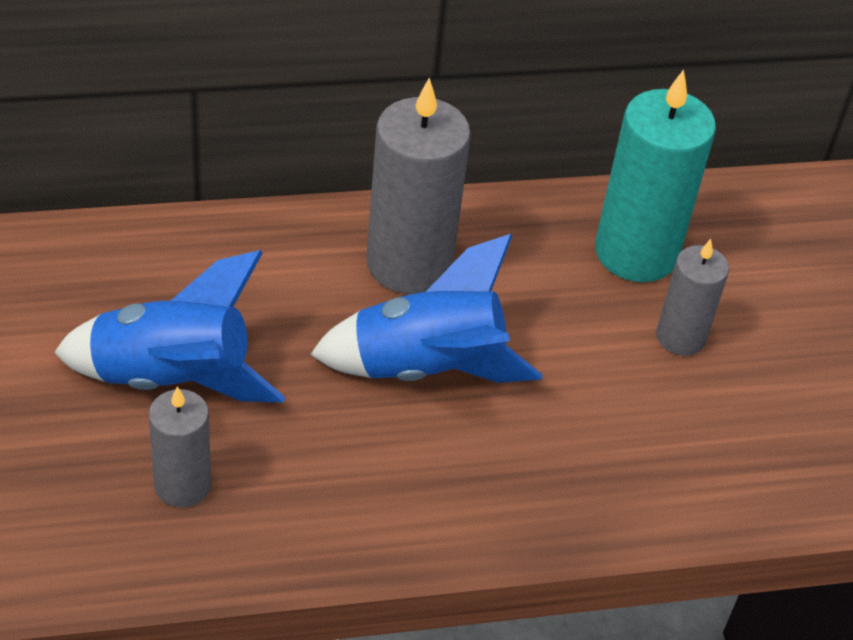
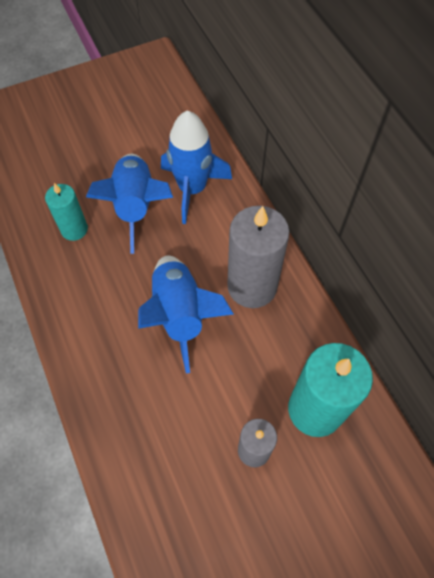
camera: 80 degrees right, 15 degrees up
grey candle [149,386,211,507] -> turquoise candle [45,183,88,241]
none -> blue rocket [161,111,232,224]

